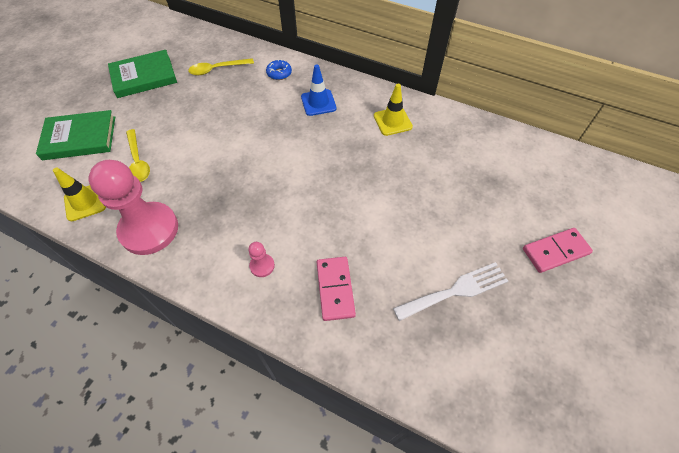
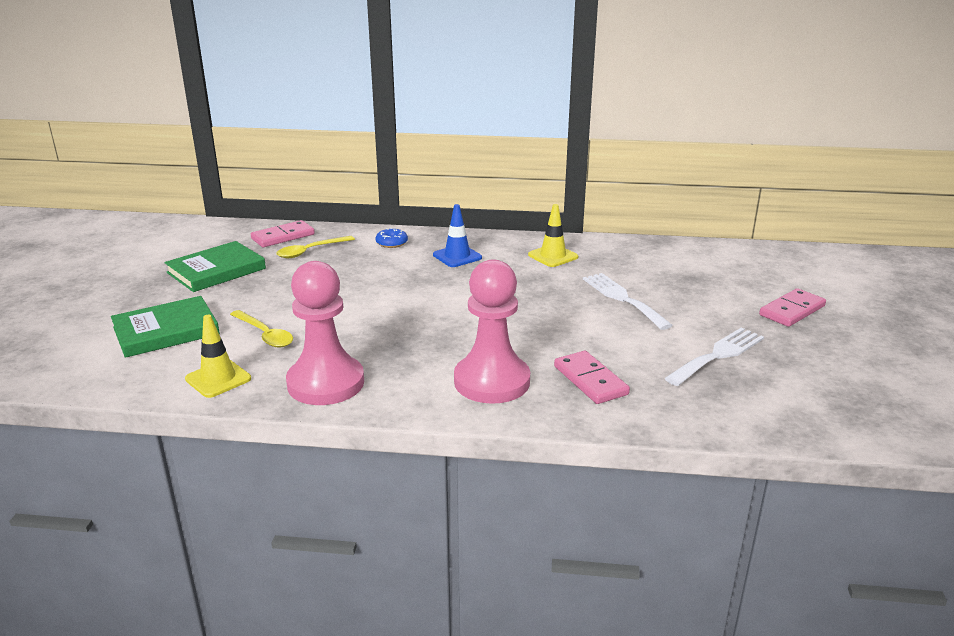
camera: 20 degrees left, 30 degrees down
pink pawn [248,242,275,277] -> pink pawn [454,259,530,404], size x2.43
none -> pink domino [251,220,315,247]
none -> white fork [583,273,673,330]

